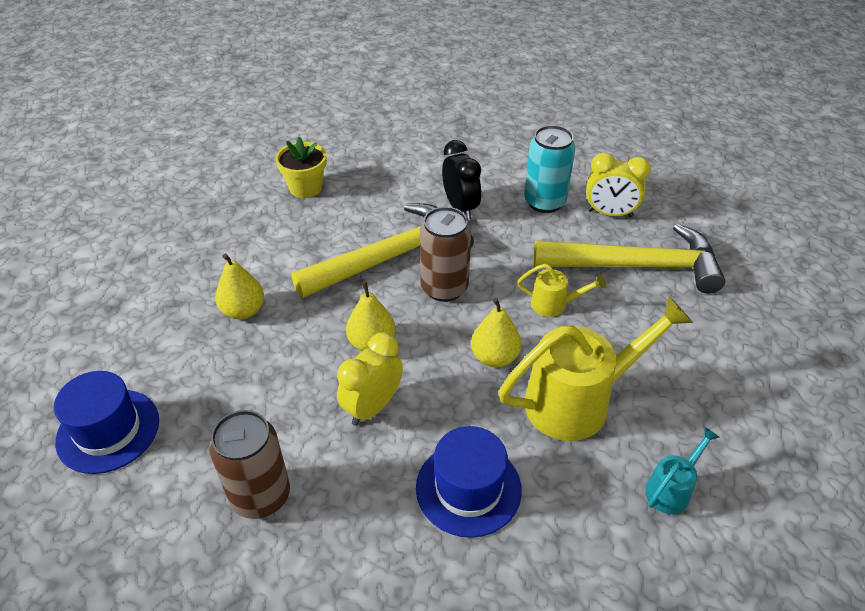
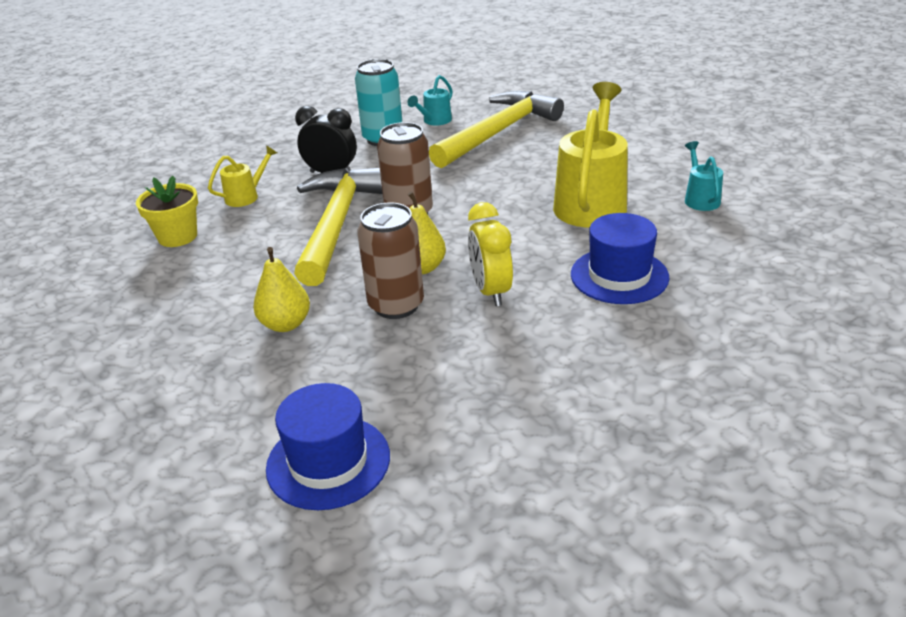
camera: 50 degrees left, 10 degrees down
brown can [209,410,290,519] -> brown can moved to [357,202,424,319]
yellow pear [471,298,521,367] -> none
yellow watering can [517,264,606,317] -> yellow watering can moved to [208,145,277,207]
yellow clock [586,153,651,217] -> turquoise watering can [407,75,453,126]

